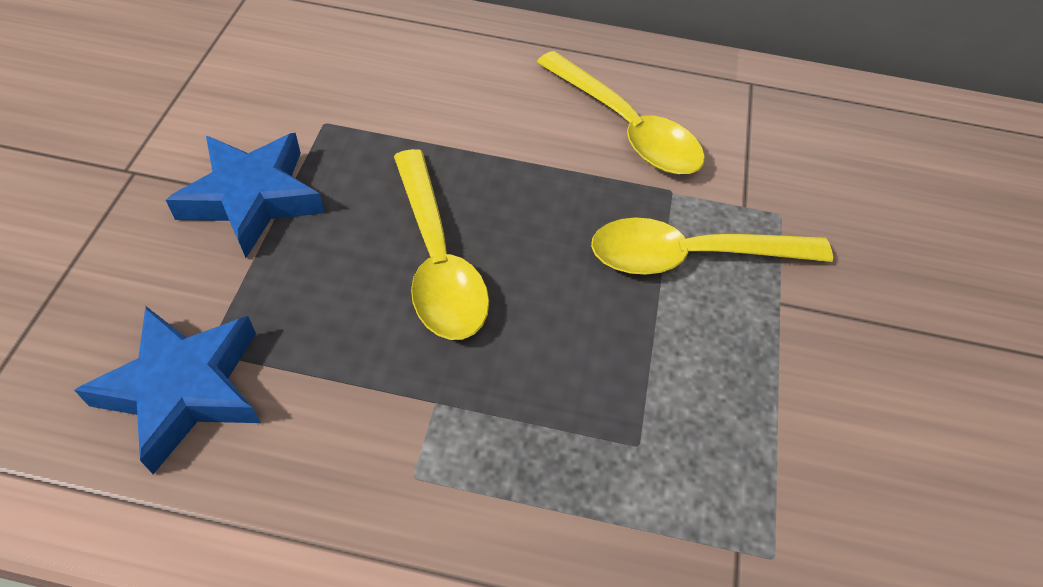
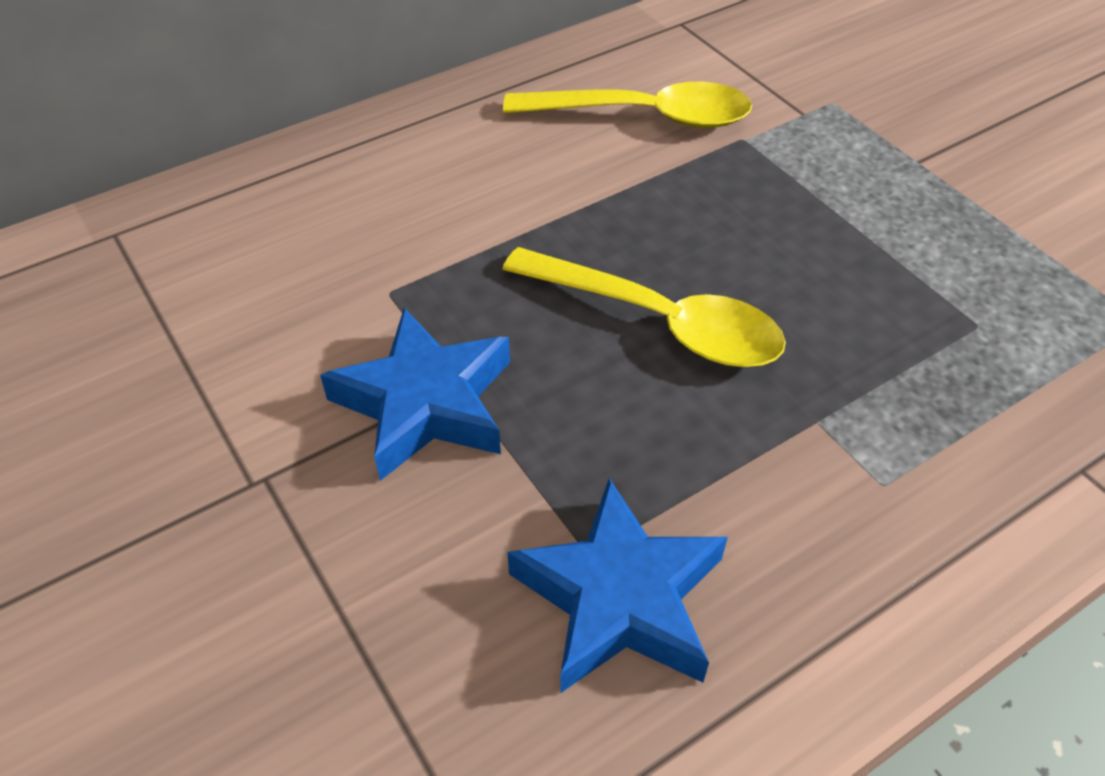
camera: 40 degrees left, 5 degrees down
yellow spoon [591,217,833,275] -> none

